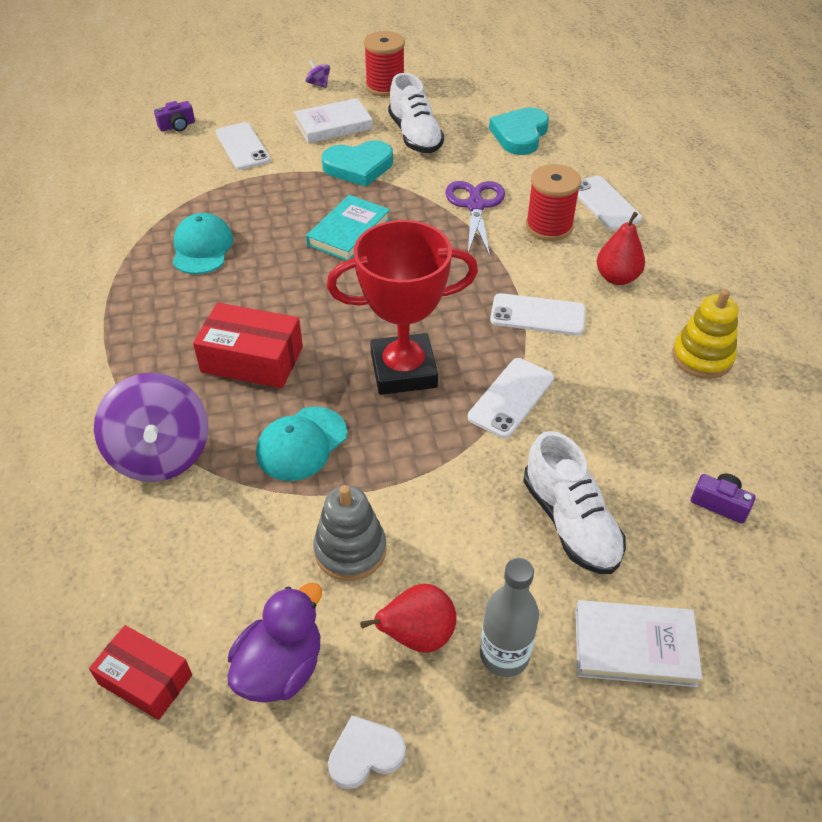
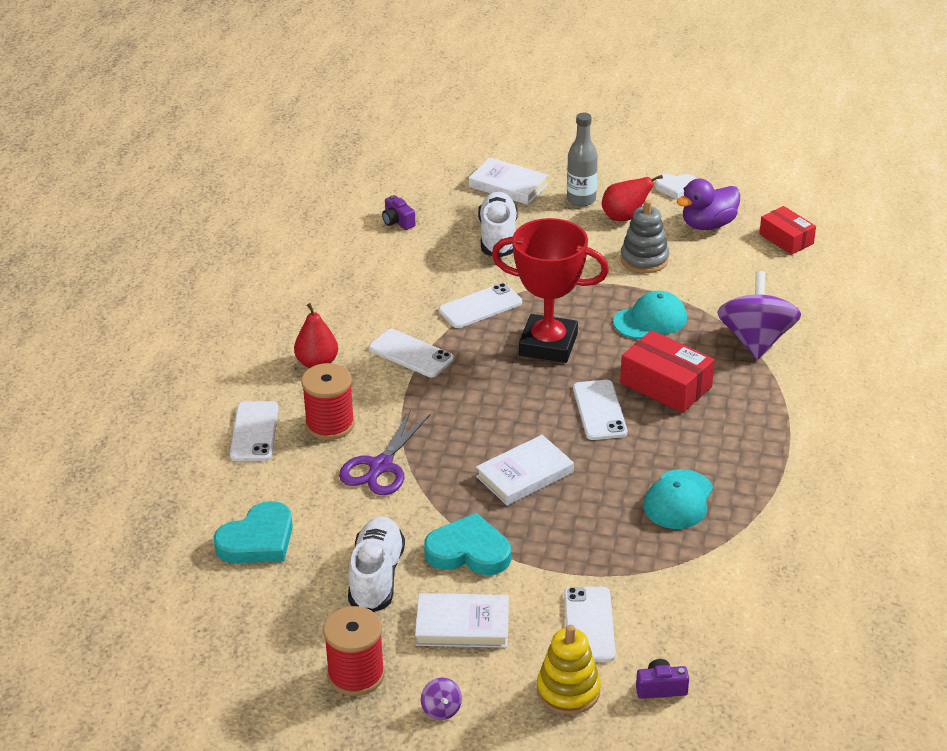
camera: 155 degrees left, 10 degrees down
turquoise book [306,195,390,261] -> white book [476,435,574,505]
yellow stacking toy [672,289,739,379] -> yellow stacking toy moved to [537,625,601,715]
none -> white phone [573,380,627,440]

